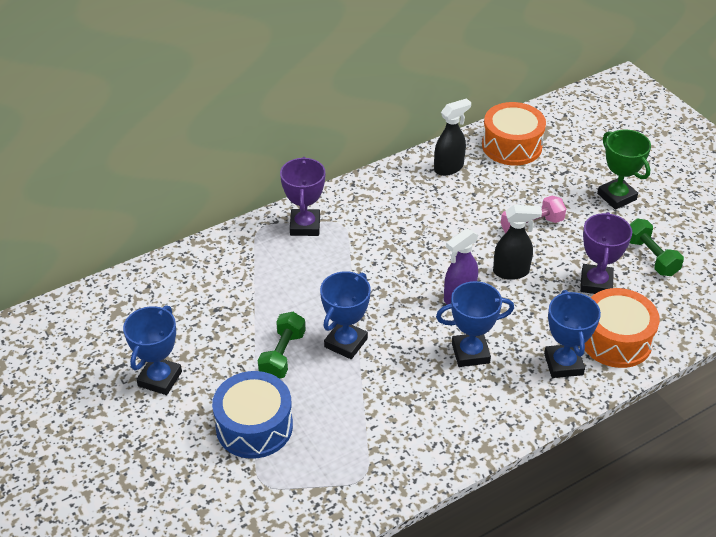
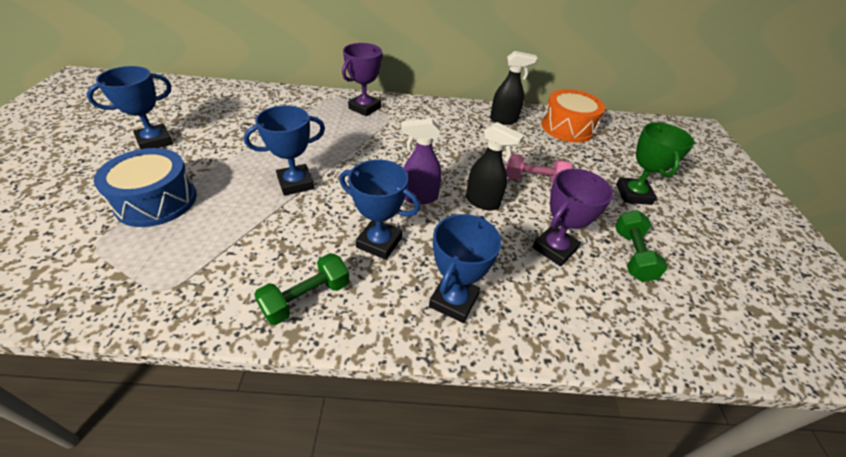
camera: 30 degrees right, 0 degrees up
green dumbbell [258,312,306,379] -> green dumbbell moved to [254,253,350,325]
orange drum [585,288,660,368] -> none

